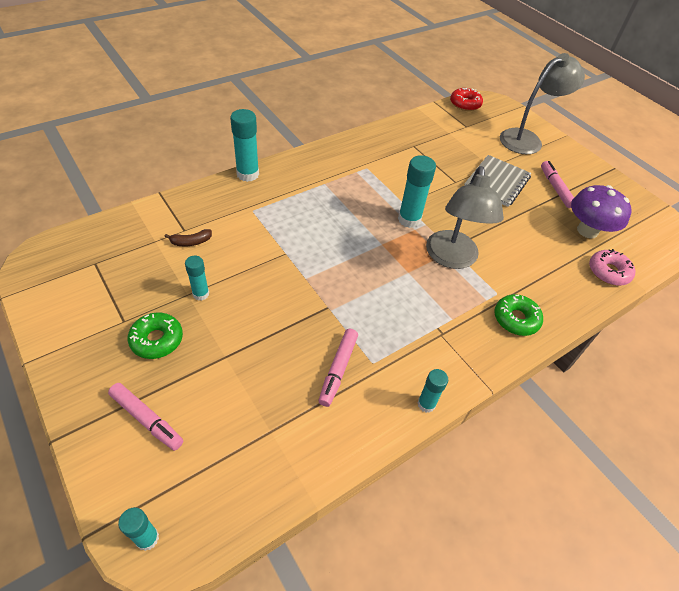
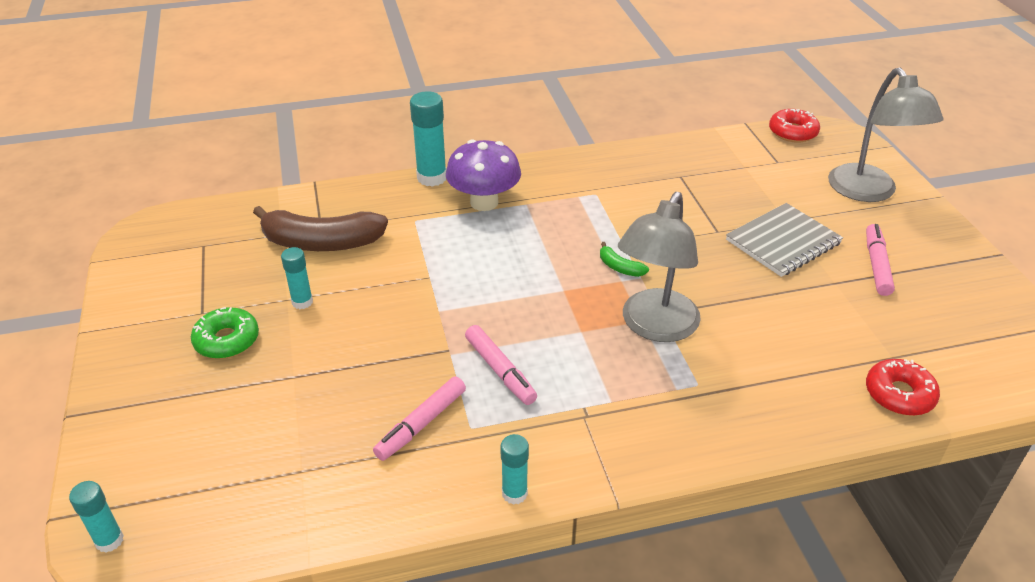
camera: 25 degrees right, 10 degrees down
pink marker [108,383,183,451] -> pink marker moved to [465,325,537,405]
brown banana [164,229,212,246] -> brown banana [253,206,388,251], size x2.33
turquoise glue stick [398,155,436,228] -> green banana [600,242,649,277]
green donut [494,294,543,336] -> none
grey lamp [500,53,585,154] -> grey lamp turned 90 degrees clockwise [828,67,944,202]
purple mushroom [571,185,632,238] -> purple mushroom moved to [446,139,521,211]
pink donut [589,249,635,286] -> red donut [866,359,940,416]

